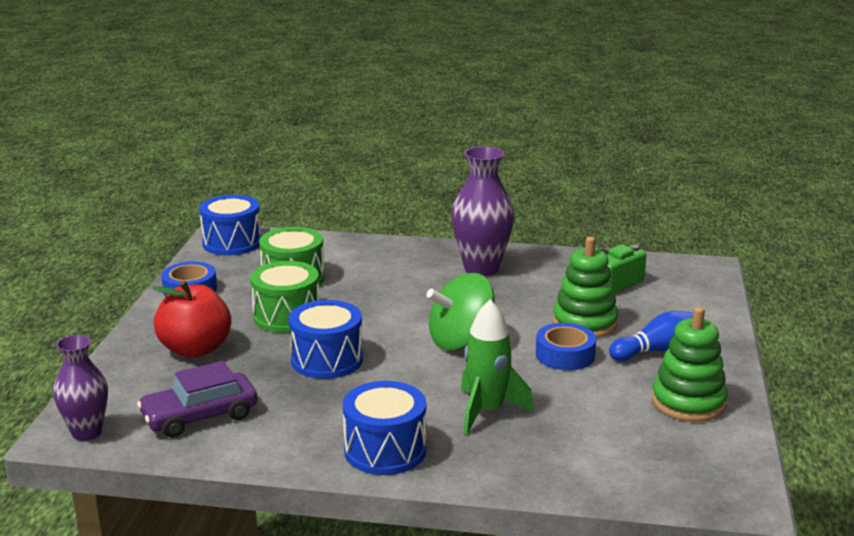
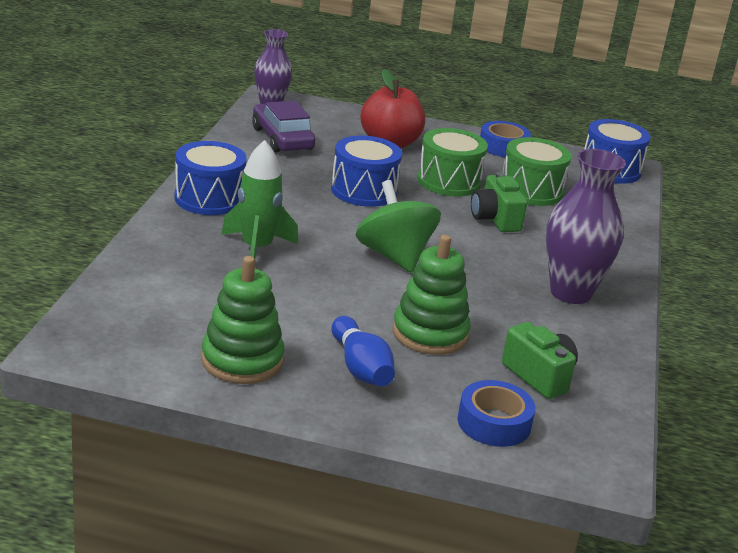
camera: 90 degrees right, 5 degrees up
blue tape [536,323,596,370] -> blue tape moved to [457,380,535,447]
none -> green camera [471,172,527,232]

